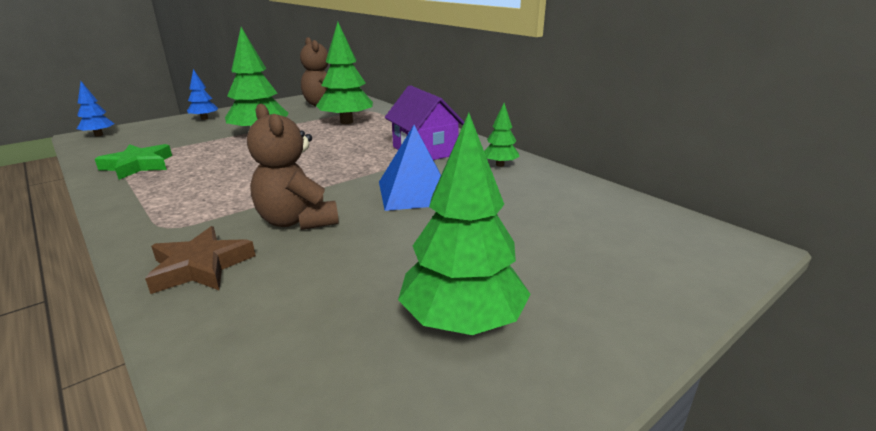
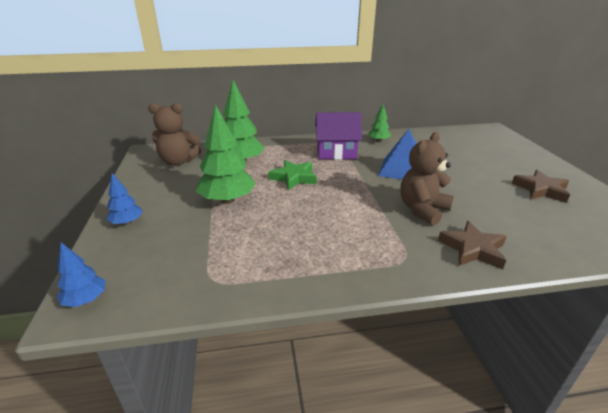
camera: 60 degrees left, 5 degrees up
green star [95,144,172,180] -> green star moved to [268,160,317,190]
brown teddy bear [247,104,339,230] -> brown teddy bear turned 135 degrees clockwise [400,132,454,226]
green tree [398,113,531,335] -> brown star [512,170,570,203]

